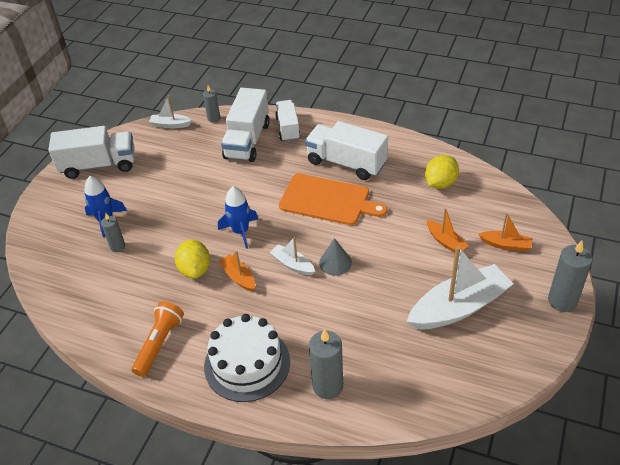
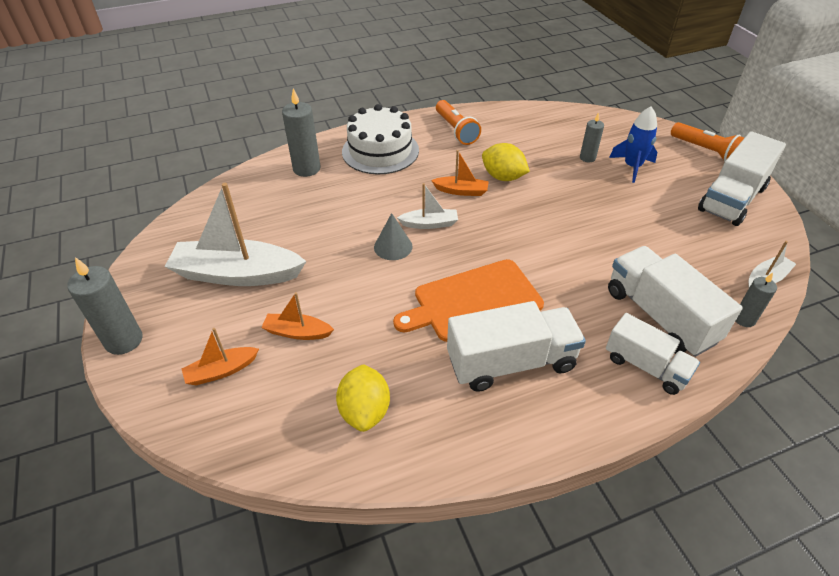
camera: 135 degrees right, 0 degrees up
blue rocket [218,186,258,249] -> none
white boat [407,246,513,329] -> white boat turned 75 degrees clockwise [165,183,307,286]
none -> orange flashlight [671,122,744,162]

